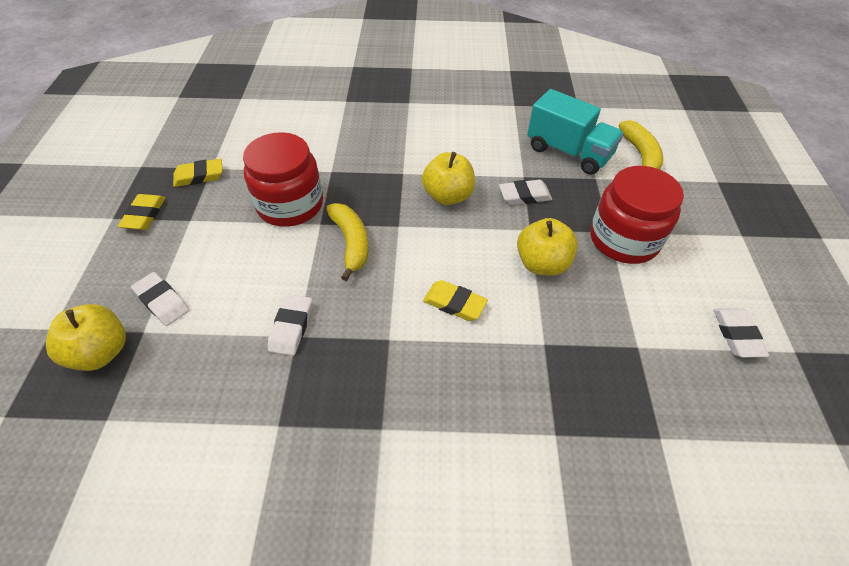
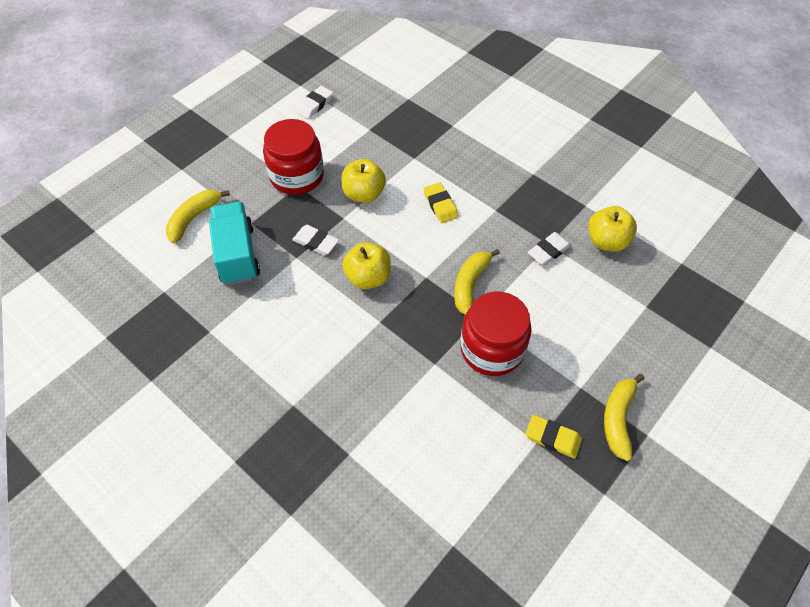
camera: 140 degrees left, 5 degrees up
yellow apple [46,304,126,371] -> yellow apple moved to [588,206,637,252]
yellow eraser [118,194,165,230] -> yellow banana [604,374,645,461]
white eraser [131,272,189,326] -> none

